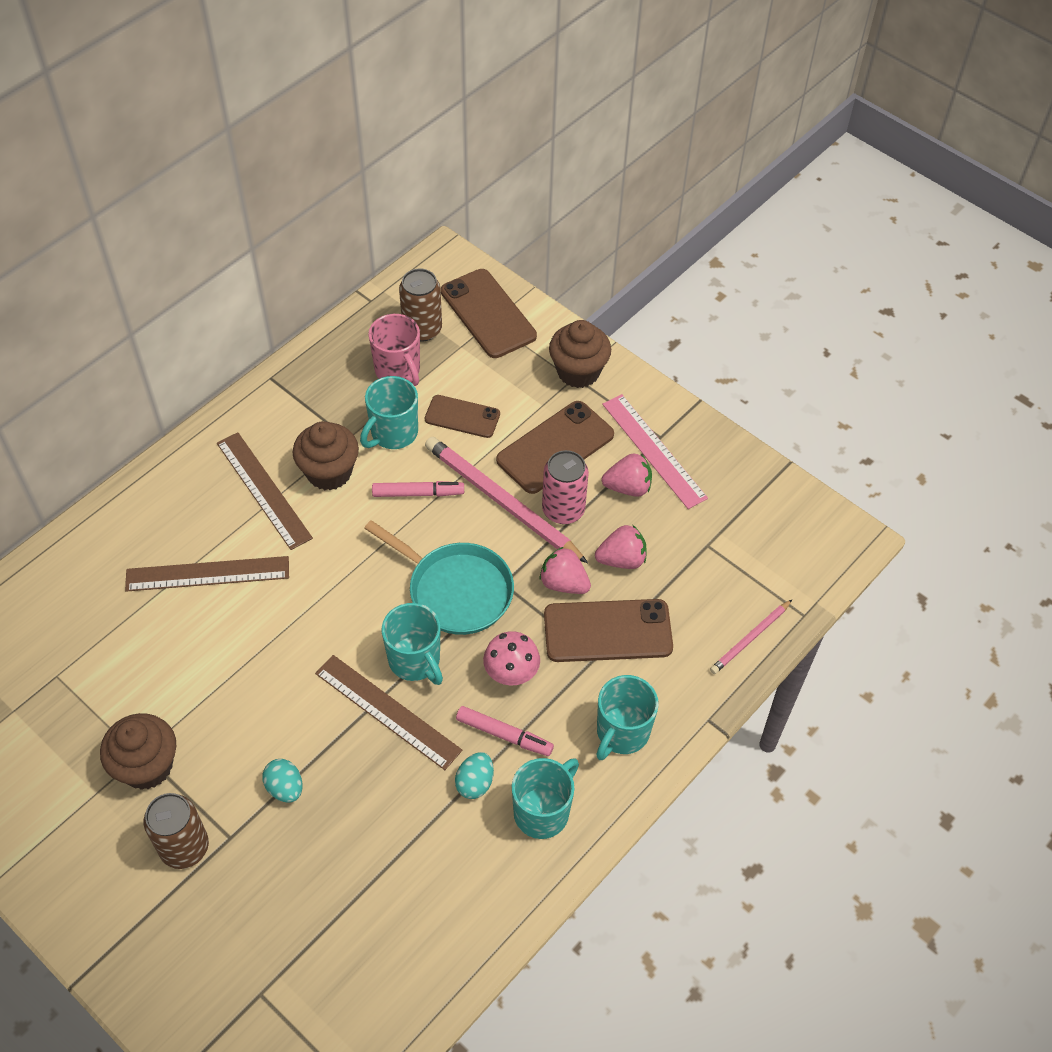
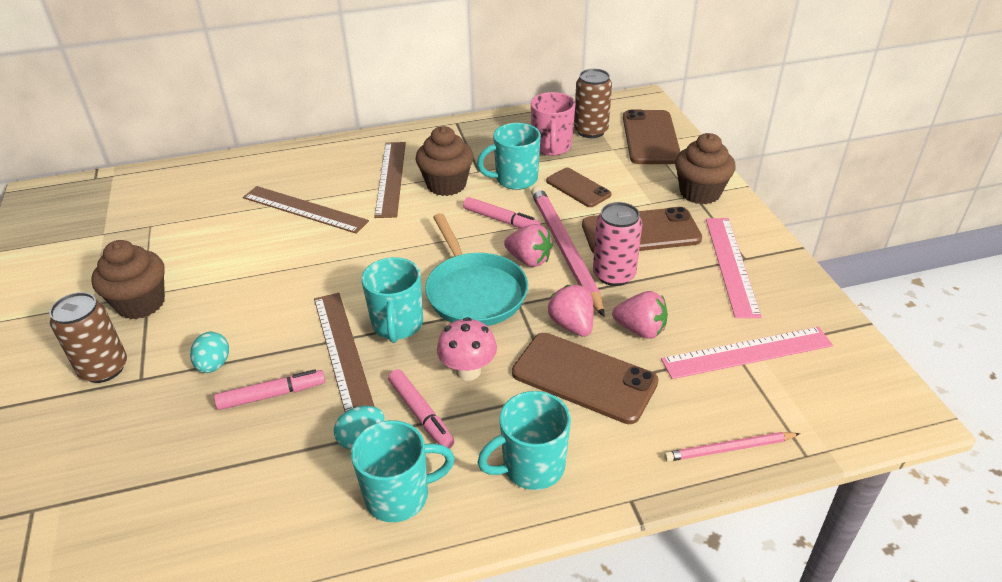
camera: 35 degrees right, 15 degrees down
pink strawberry [602,453,652,497] -> pink strawberry moved to [504,224,553,267]
none -> pink marker [214,369,325,410]
none -> pink ruler [661,327,833,379]

